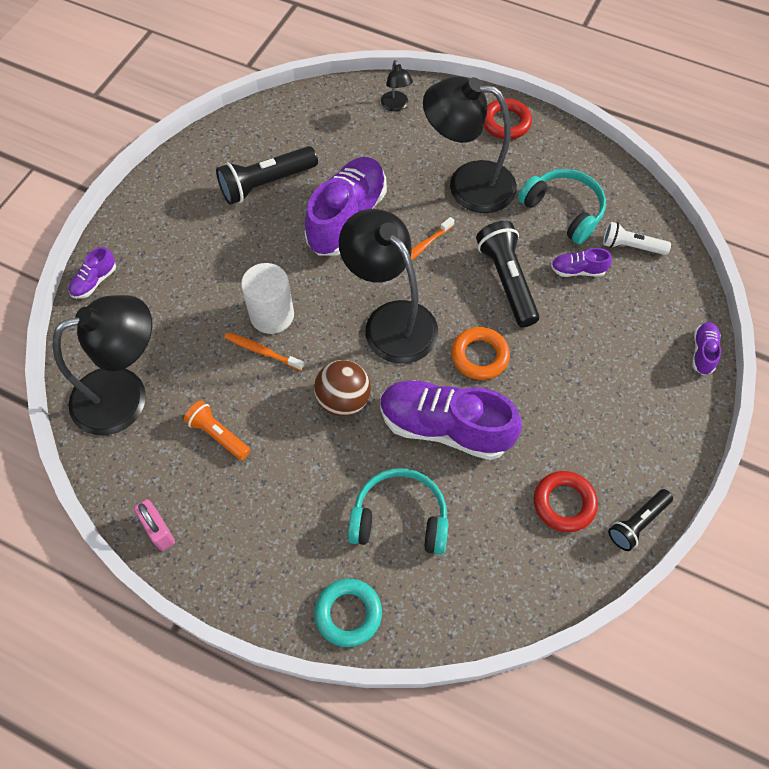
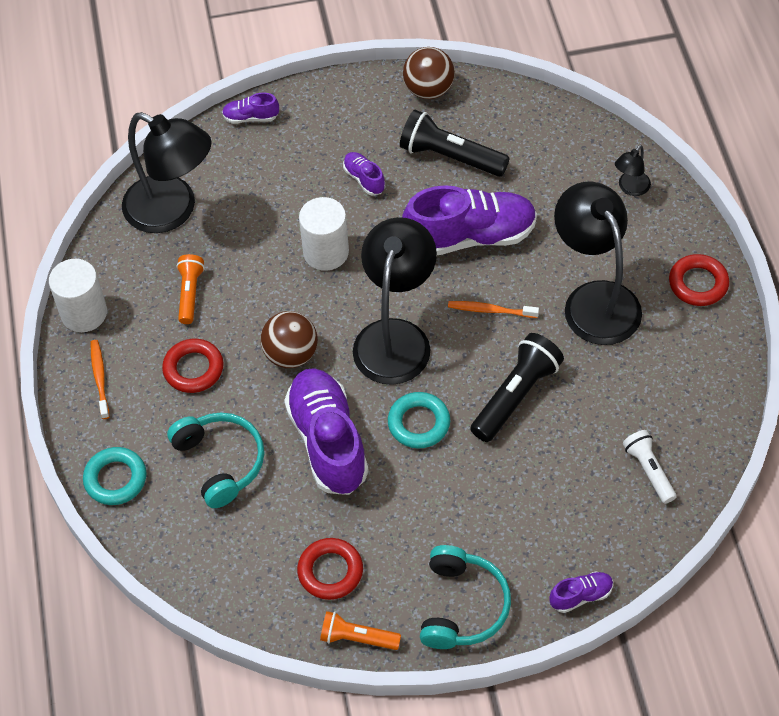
camera: 55 degrees right, 5 degrees down
pink padlock [134,499,175,551] -> white cylinder [49,259,107,332]
orange toothbrush [224,332,304,371] -> orange toothbrush moved to [91,340,109,419]
orange ring [451,327,510,380] -> turquoise ring [388,392,450,448]
turquoise headphones [518,169,606,244] -> turquoise headphones moved to [420,545,511,649]
purple shoe [551,248,612,277] -> purple shoe moved to [343,152,385,196]
black flashlight [608,489,673,551] -> orange flashlight [320,611,401,650]
none -> red ring [162,339,224,393]
none -> brown ball [403,47,455,99]

